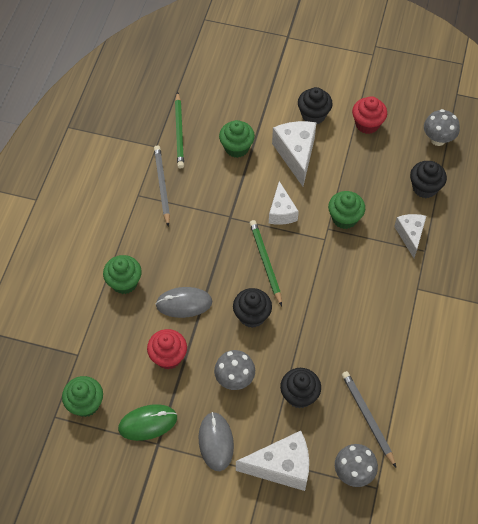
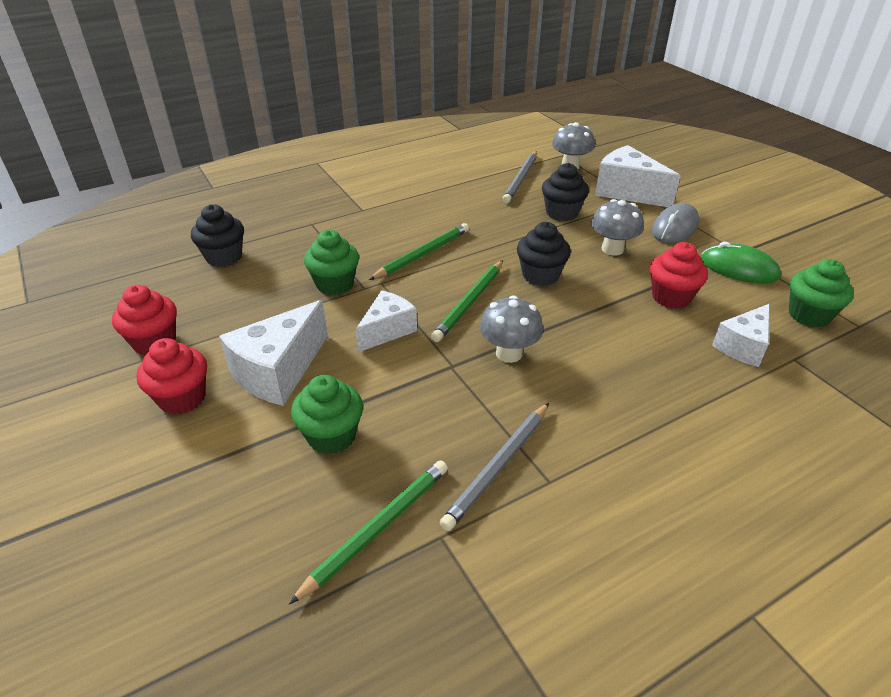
camera: 135 degrees left, 20 degrees down
green cupcake [103,255,142,294] -> none
grey mouse [156,287,212,318] -> none
black cupcake [298,87,333,125] -> red cupcake [136,338,207,415]
white cheese [394,214,426,258] -> white cheese moved to [712,304,769,367]
grey mushroom [424,109,460,146] -> grey mushroom moved to [480,295,543,363]
none -> green pencil [369,223,469,280]

